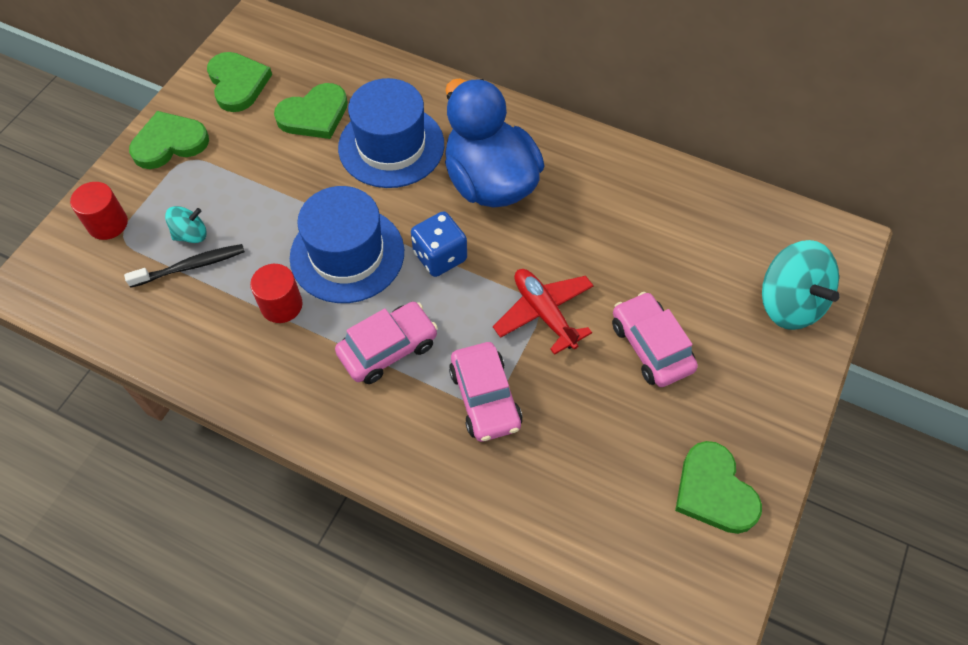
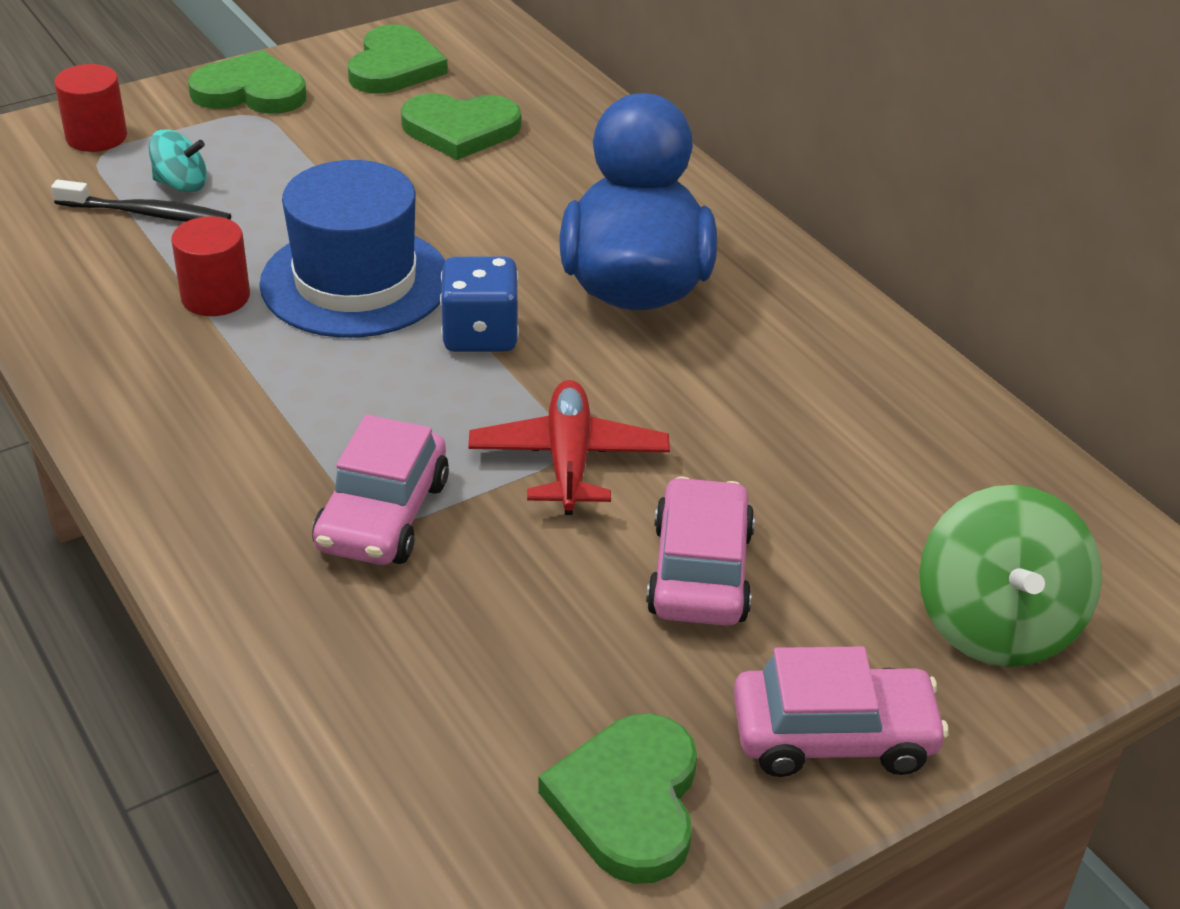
camera: 30 degrees right, 20 degrees down
pink car [335,302,438,384] -> pink car moved to [733,647,949,777]
blue hat [338,78,444,188] -> none
turquoise spinning top [762,240,840,330] -> green spinning top [919,485,1102,667]

